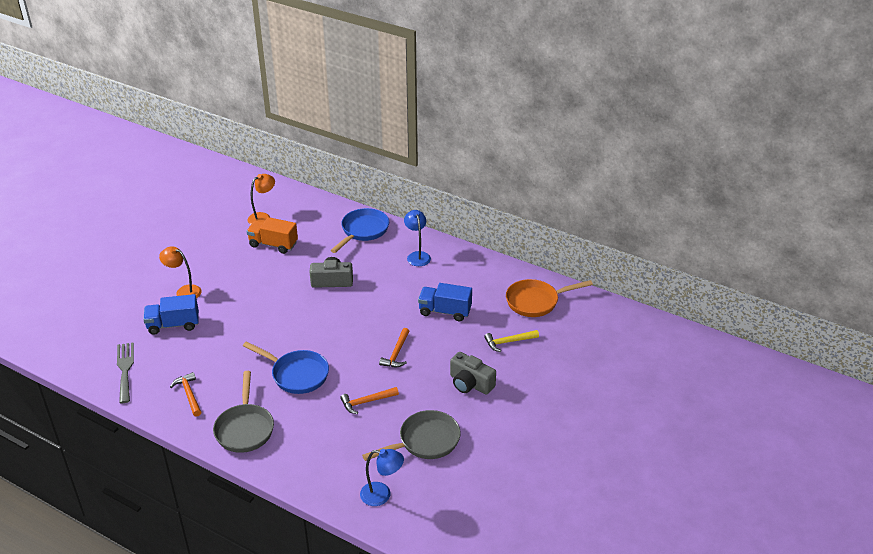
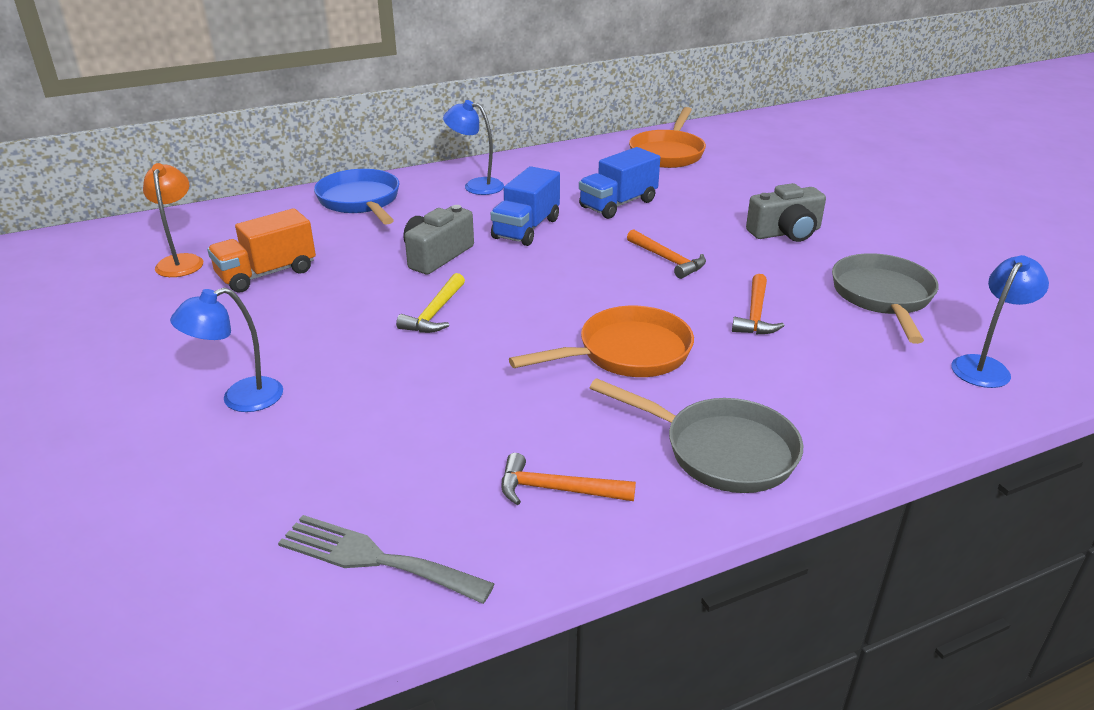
camera: 55 degrees left, 5 degrees down
blue truck [143,294,199,335] -> blue truck moved to [491,166,560,246]
orange lamp [159,246,202,298] -> blue lamp [170,287,283,412]
blue pan [243,341,329,394] -> orange pan [509,306,694,377]
yellow hammer [484,330,539,352] -> yellow hammer moved to [396,273,465,333]

